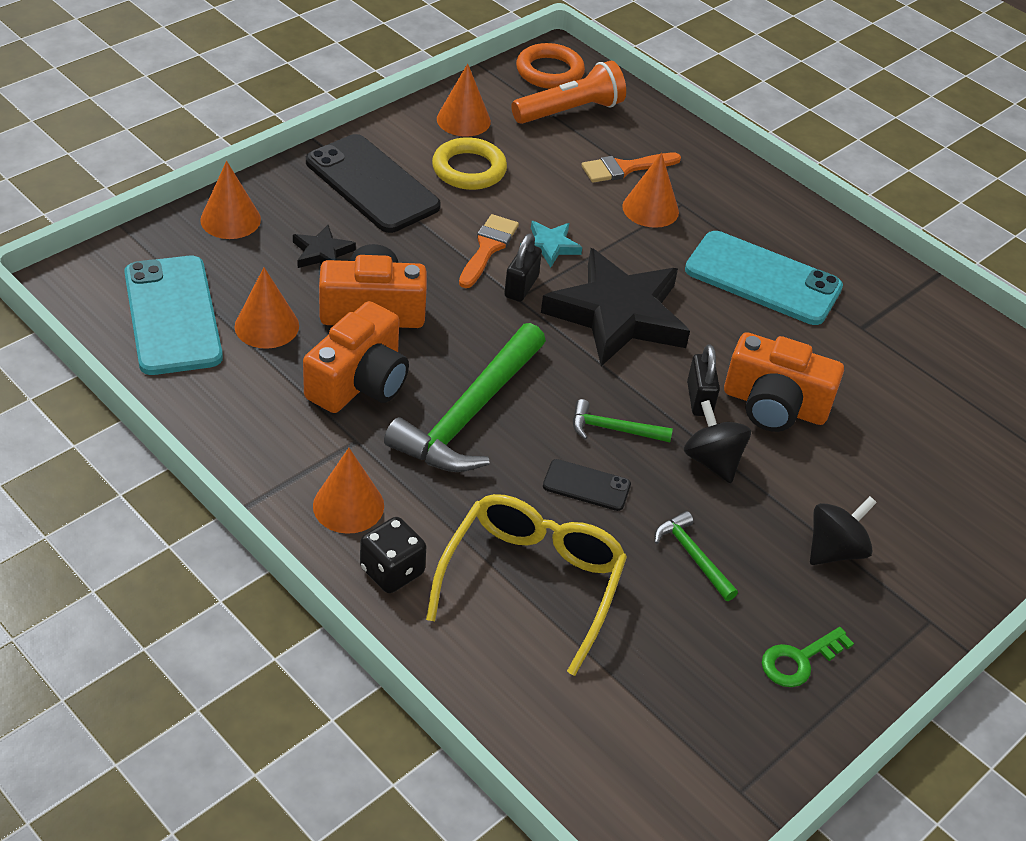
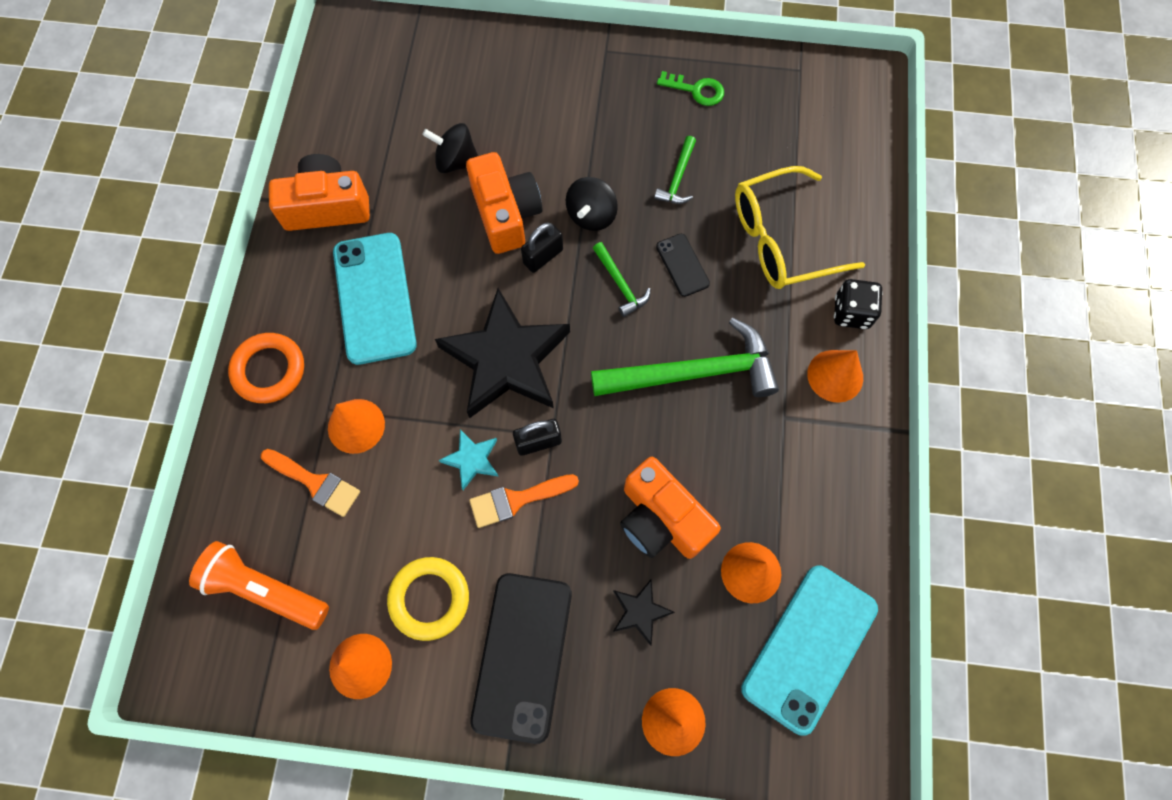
camera: 125 degrees left, 25 degrees up
orange camera [303,301,409,413] -> orange camera moved to [269,154,370,231]
orange ring [516,43,585,89] -> orange ring moved to [228,333,304,403]
black spinning top [810,496,877,565] -> black spinning top moved to [422,123,478,173]

